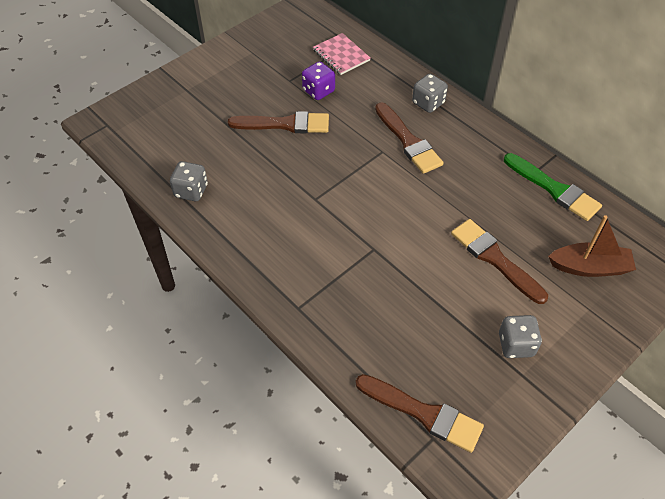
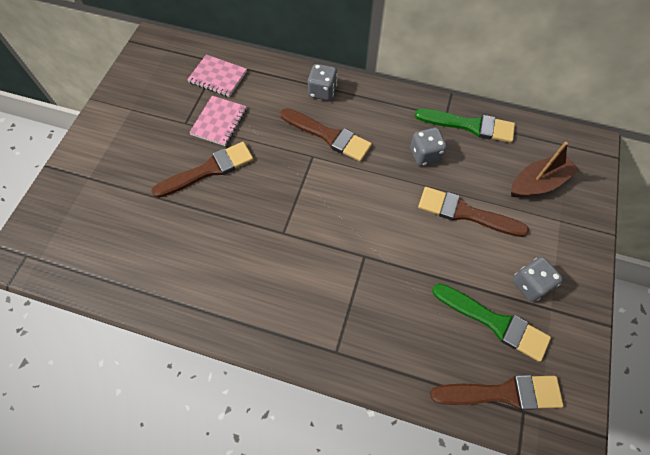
camera: 30 degrees left, 10 degrees up
grey dice [170,161,208,201] -> grey dice moved to [410,128,447,166]
purple dice [302,62,335,100] -> pink notebook [189,96,247,146]
none -> green brush [432,283,551,362]

